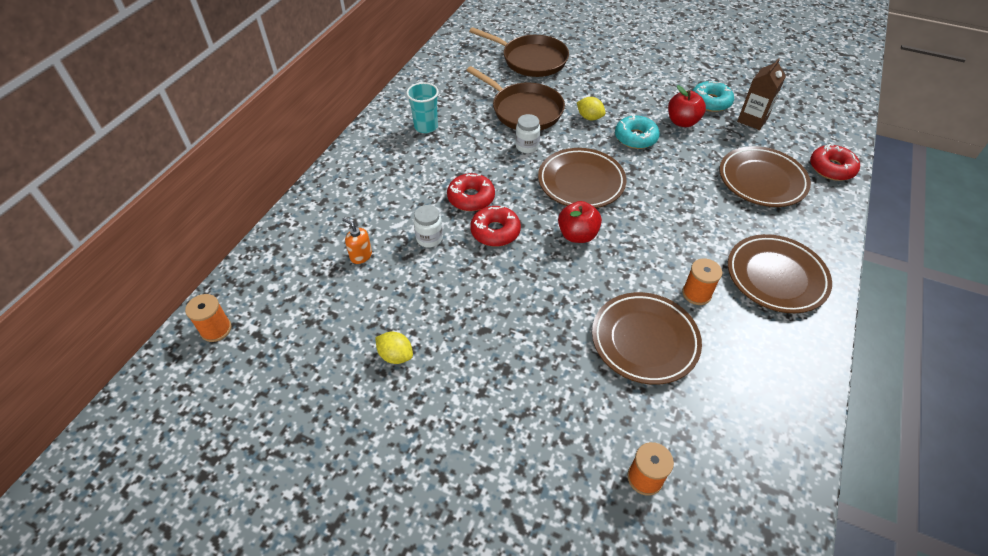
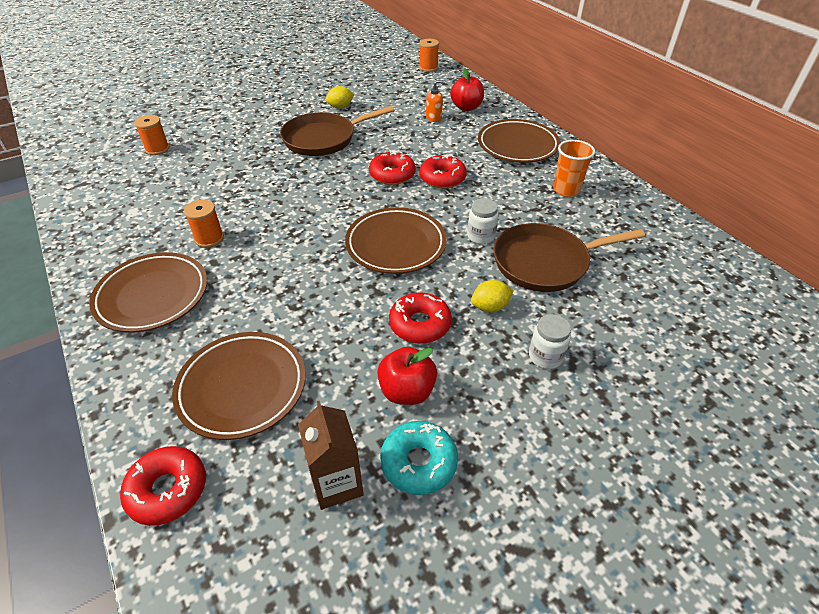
camera: 125 degrees right, 5 degrees down
turquoise cup [406,82,439,133] -> orange cup [553,140,595,197]
white jar [413,205,443,248] -> white jar moved to [529,314,571,369]
brown pan [469,27,569,77] -> brown pan moved to [280,106,395,156]
red apple [558,201,602,243] -> red apple moved to [450,68,484,111]
brown plate [592,292,702,385] -> brown plate moved to [478,119,560,163]
turquoise donut [615,115,660,149] -> red donut [389,292,452,344]

